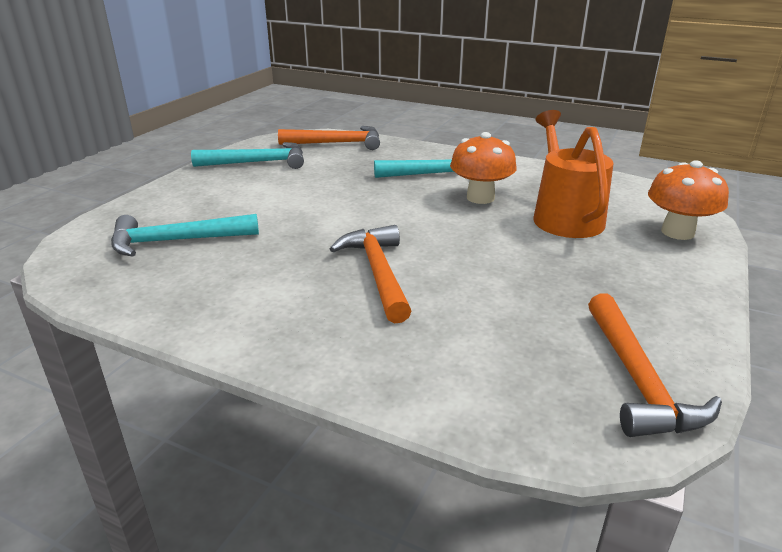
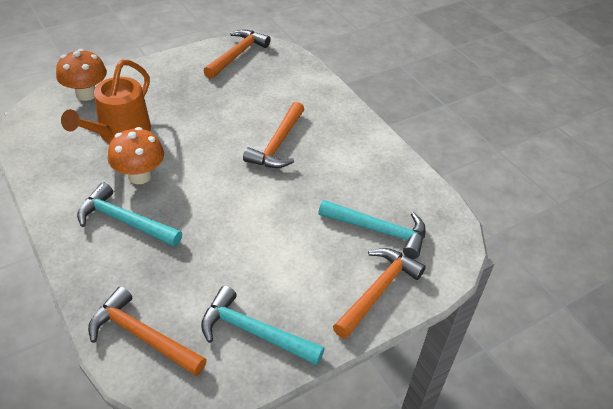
camera: 150 degrees left, 15 degrees up
none -> orange hammer [333,248,426,339]

